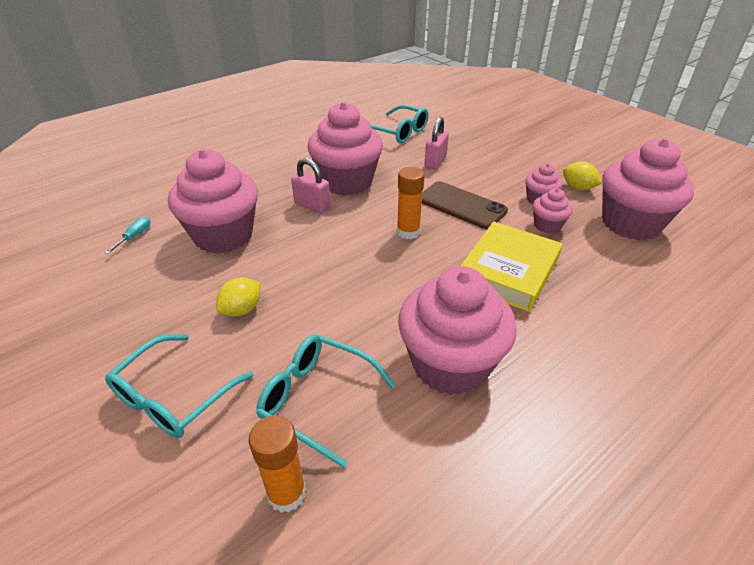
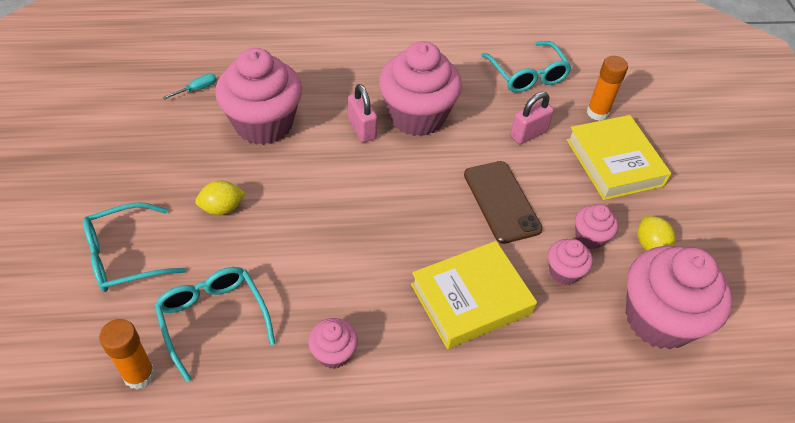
camera: 30 degrees right, 10 degrees up
orange glue stick [397,167,425,239] -> orange glue stick moved to [587,56,628,121]
pink cupcake [398,266,517,395] -> pink cupcake [308,318,358,369], size x0.47
none -> yellow book [567,115,672,200]

